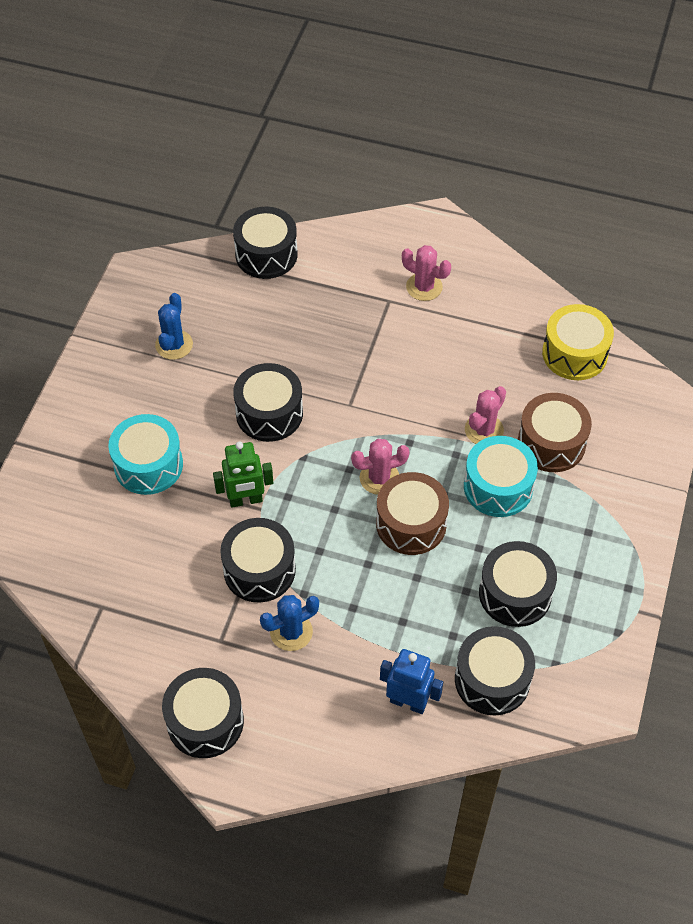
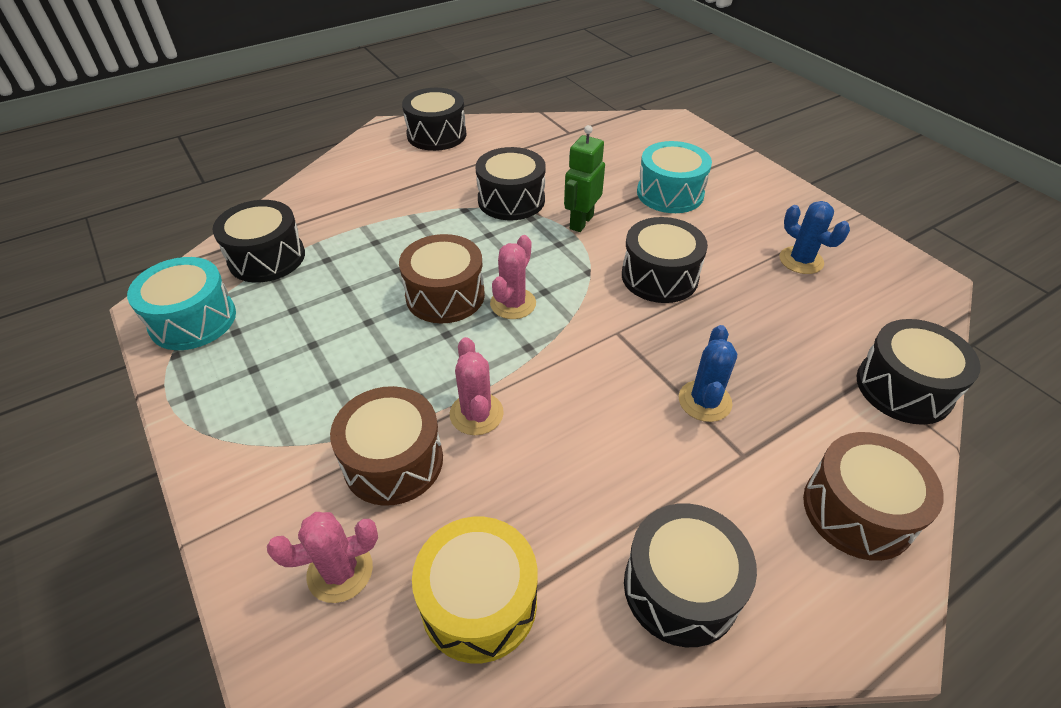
camera: 130 degrees right, 10 degrees down
blue cactus [260,595,319,651] -> blue cactus moved to [679,325,737,422]
blue robot [380,649,443,714] -> none
pink cactus [402,245,451,301] -> pink cactus moved to [267,512,378,603]
turquoise drum [464,436,538,517] -> turquoise drum moved to [127,257,236,350]
black drum [479,541,557,627] -> black drum moved to [624,503,757,647]
none -> brown drum [803,432,944,561]

